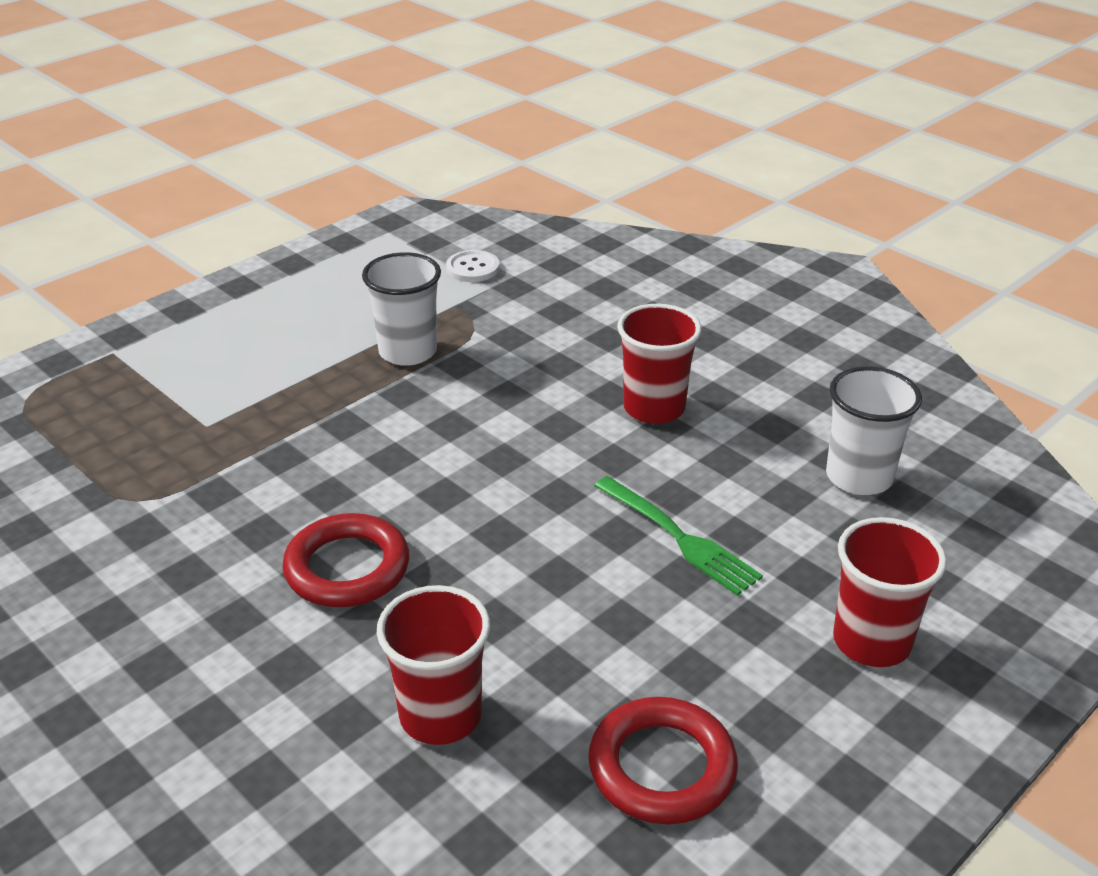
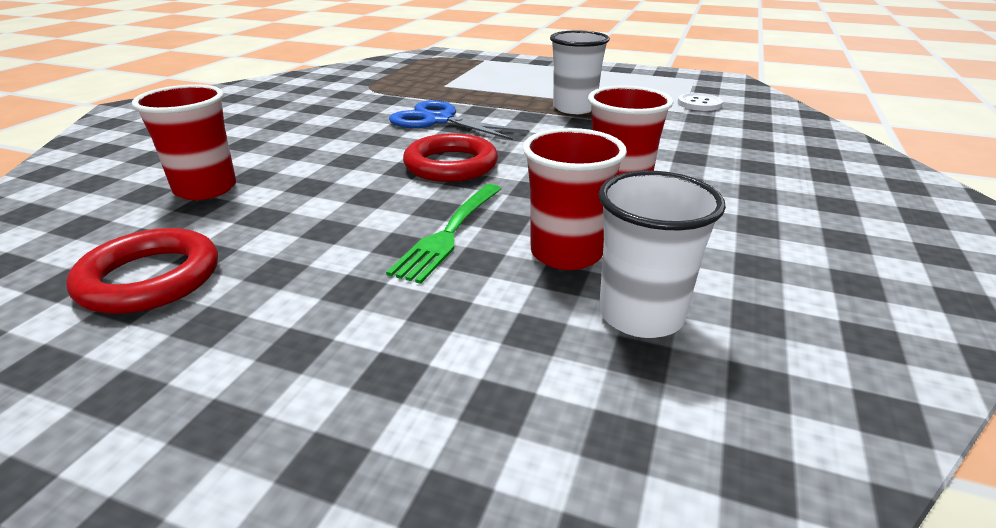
camera: 65 degrees right, 5 degrees down
red ring [282,513,409,607] -> red ring moved to [403,133,498,182]
red cup [833,517,947,667] -> red cup moved to [523,128,627,270]
none -> blue scissors [389,100,530,140]

